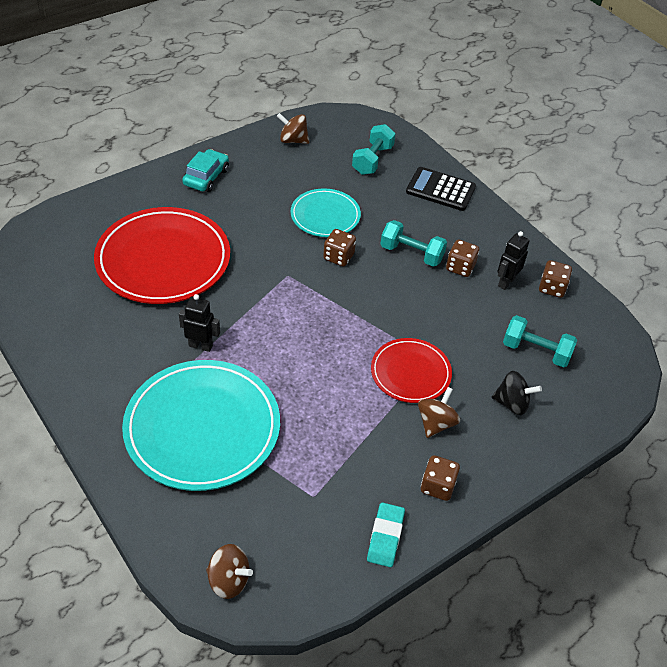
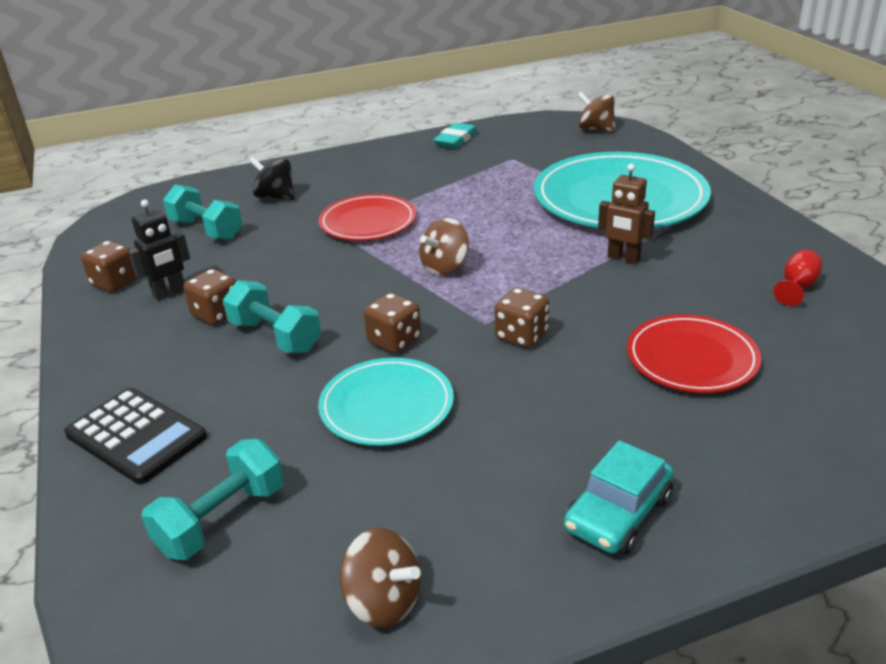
camera: 160 degrees left, 15 degrees down
red plate [94,207,230,304] -> red plate [627,314,761,393], size x0.56
black robot [179,294,220,352] -> brown robot [598,164,655,264]
brown spinning top [418,387,460,438] -> brown spinning top moved to [419,218,469,275]
brown dice [421,455,460,501] -> brown dice moved to [495,288,549,348]
none -> red goblet [773,250,823,306]

